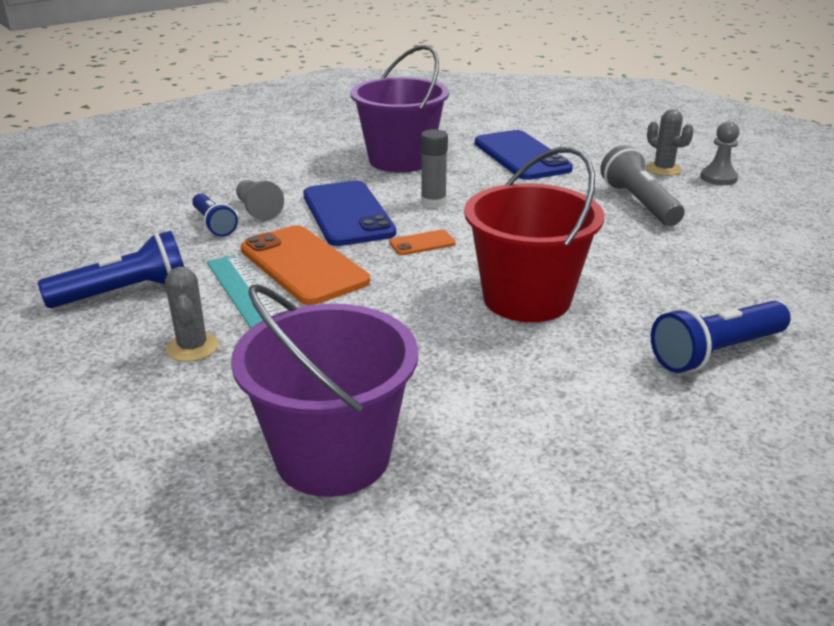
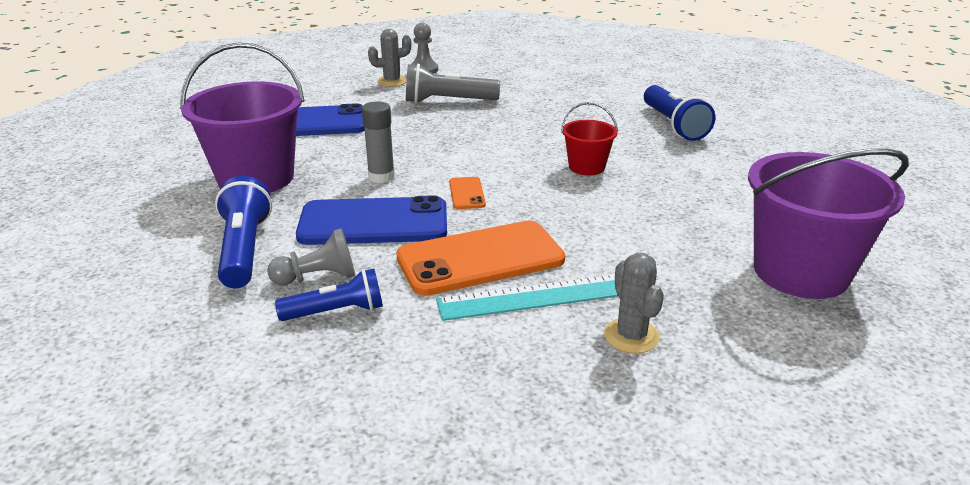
camera: 75 degrees left, 0 degrees up
blue flashlight [38,231,184,308] -> blue flashlight moved to [215,176,272,288]
grey cactus [165,267,219,362] -> grey cactus turned 75 degrees clockwise [604,253,664,353]
red bucket [464,147,604,322] -> red bucket [561,102,618,175], size x0.50

